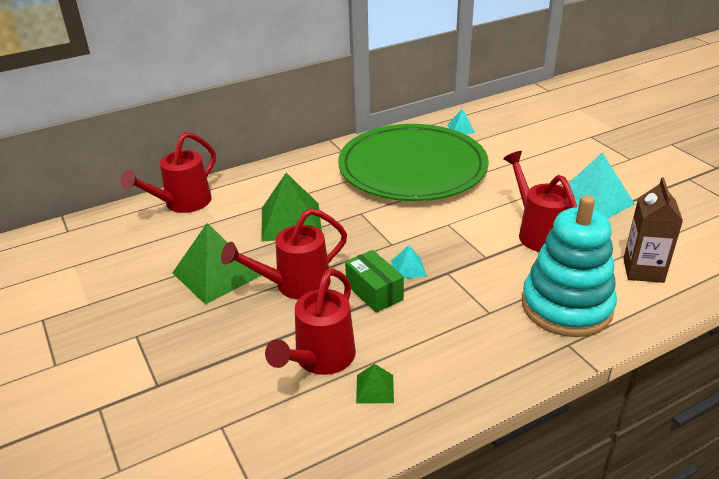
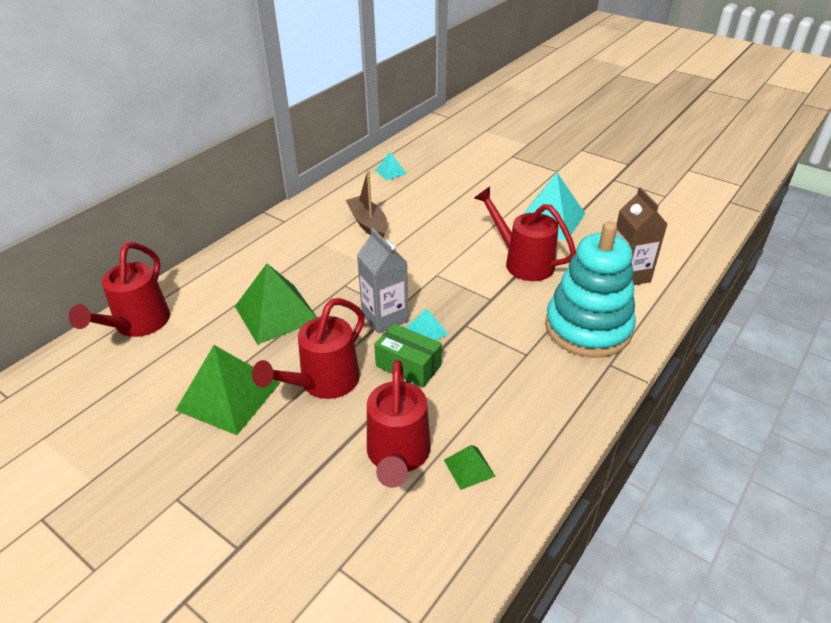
camera: 25 degrees left, 5 degrees up
green plate [338,124,489,201] -> brown boat [346,170,388,238]
none -> grey carton [357,228,408,334]

